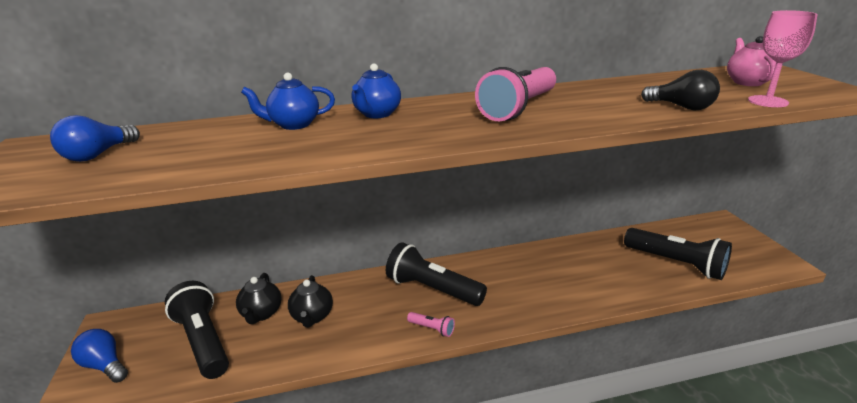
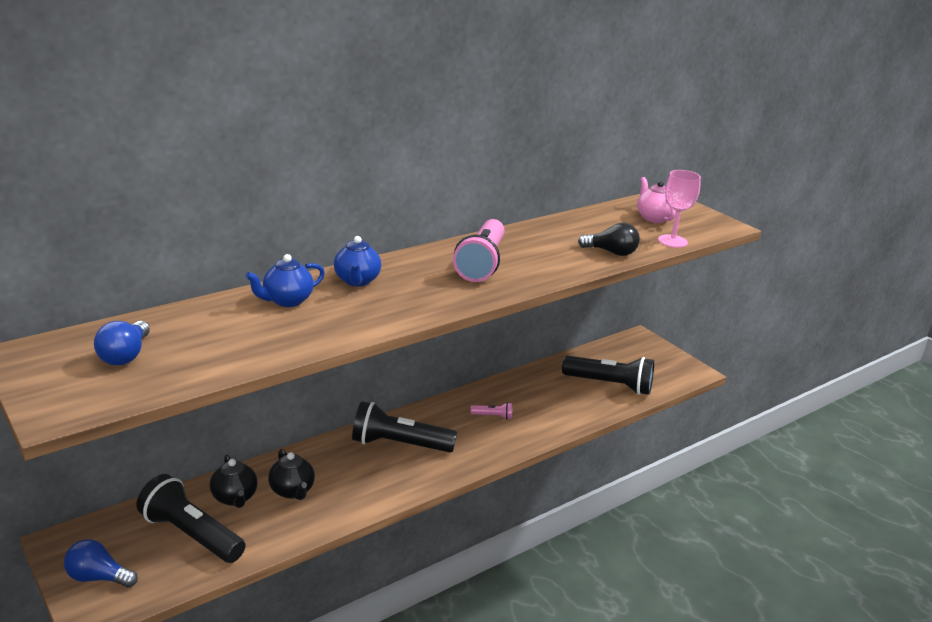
camera: 25 degrees left, 0 degrees up
pink flashlight [407,312,455,337] -> pink flashlight moved to [471,402,512,420]

